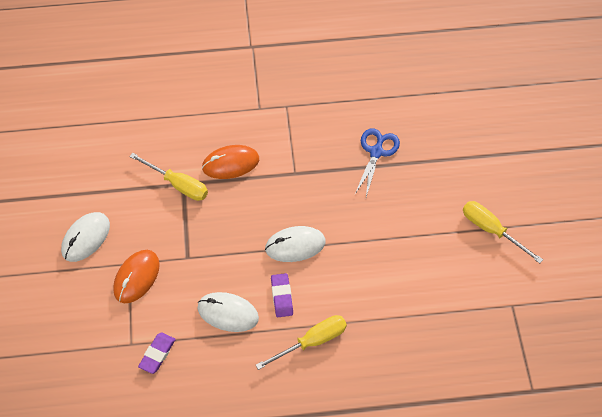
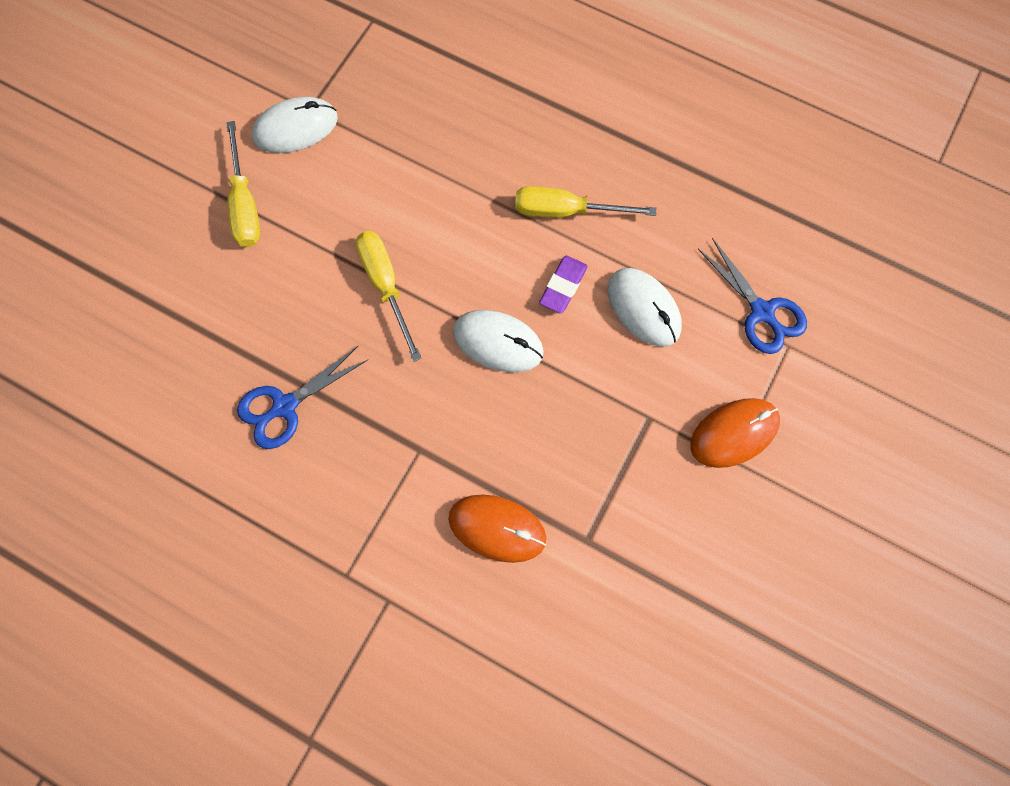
camera: 145 degrees left, 15 degrees up
white mouse [61,212,110,262] -> white mouse moved to [252,97,338,153]
yellow screwdriver [129,153,208,201] -> yellow screwdriver moved to [356,231,422,362]
purple eraser [138,332,176,374] -> blue scissors [698,238,807,354]

